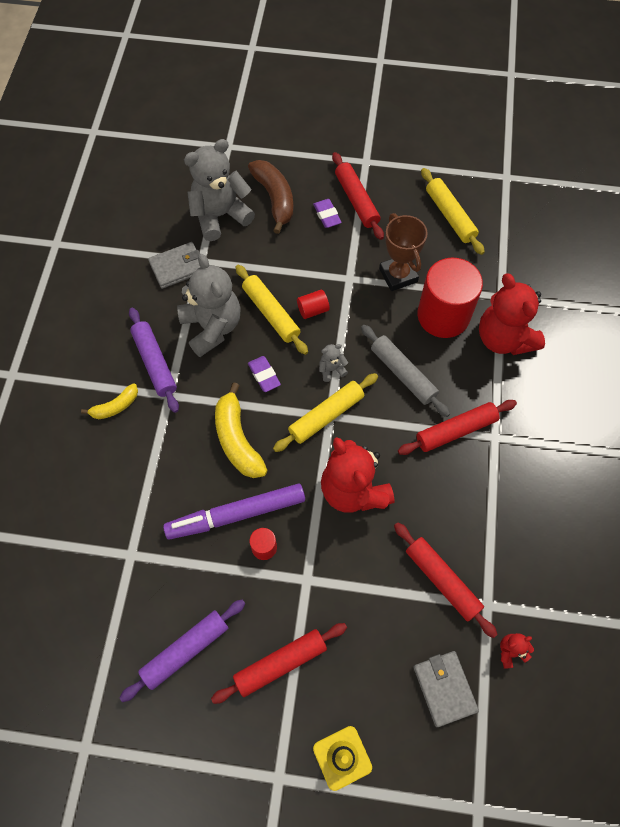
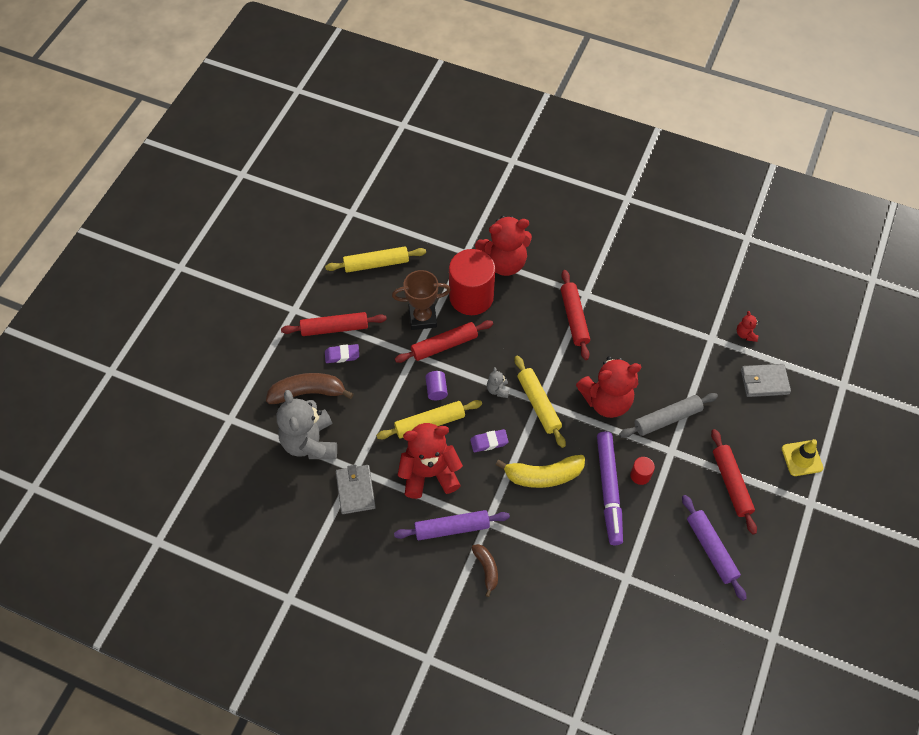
camera: 75 degrees left, 5 degrees down
yellow banana [81,383,138,419] -> brown banana [472,544,498,597]
grey teddy bear [177,254,241,357] -> red teddy bear [398,423,463,499]
red cylinder [297,290,330,319] -> purple cylinder [425,371,448,400]
grey rolling pin [361,325,450,417] -> grey rolling pin moved to [619,393,718,438]
red rolling pin [394,522,498,638] -> red rolling pin moved to [395,320,493,363]

